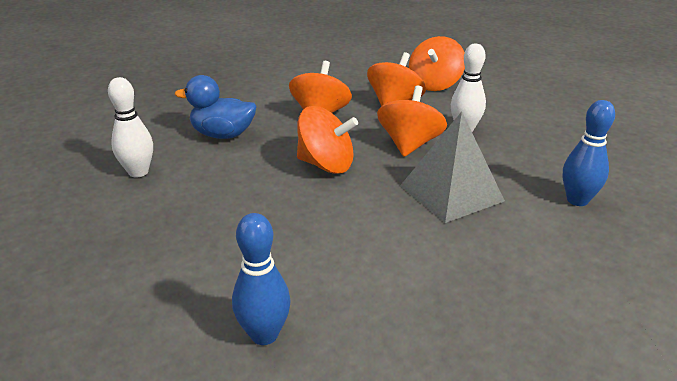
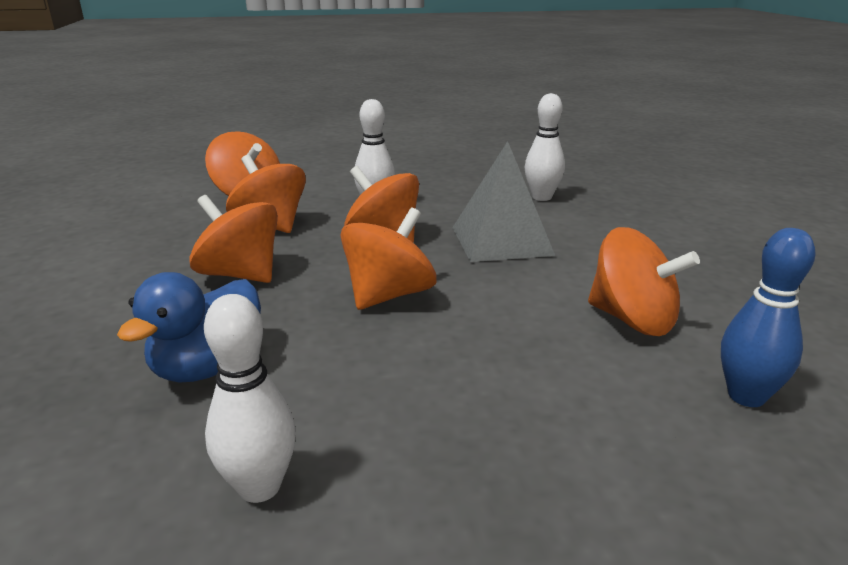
camera: 70 degrees left, 5 degrees down
blue bowling pin [563,100,615,206] -> white bowling pin [525,93,565,201]
none -> orange spinning top [588,227,700,336]

